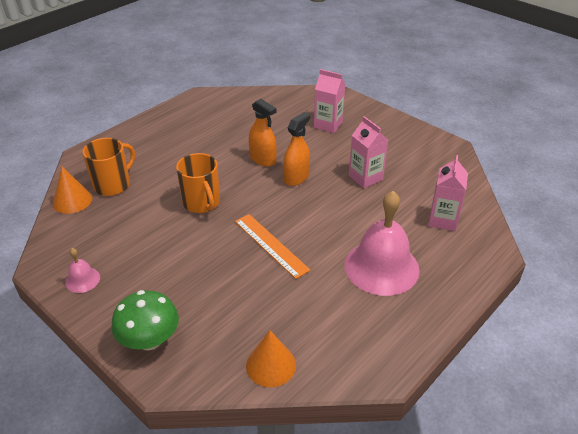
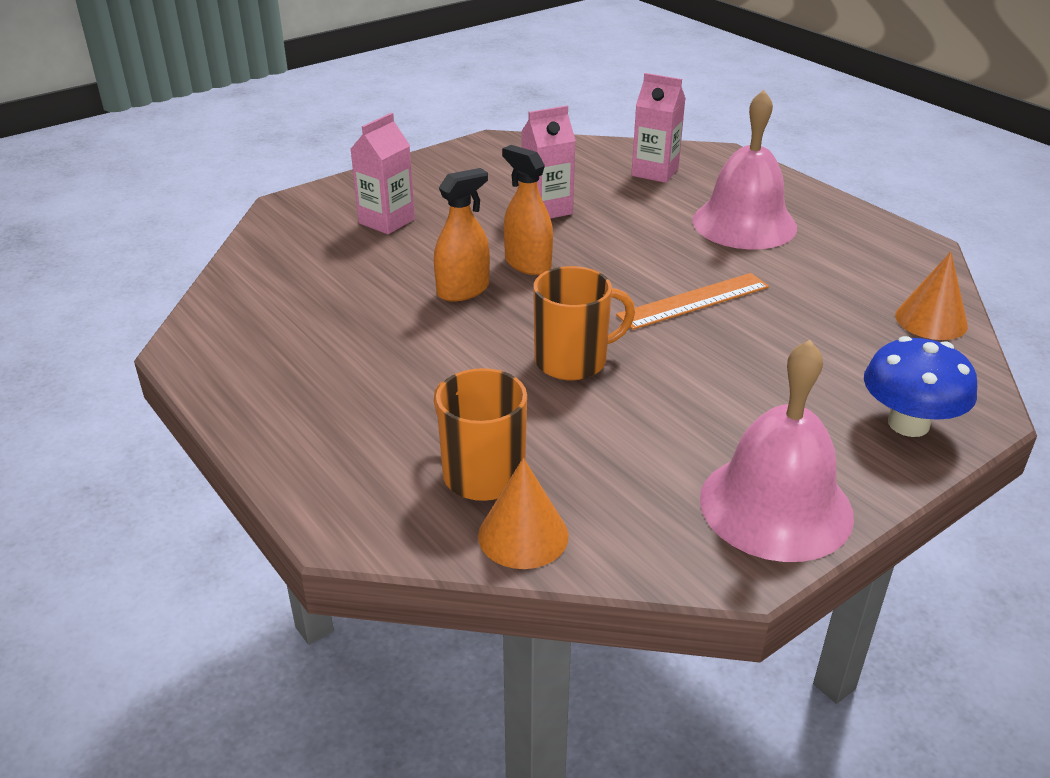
camera: 80 degrees left, 5 degrees down
pink bell [65,248,100,293] -> pink bell [700,340,854,562], size x2.24
green mushroom [112,290,179,350] -> blue mushroom [864,336,977,437]

